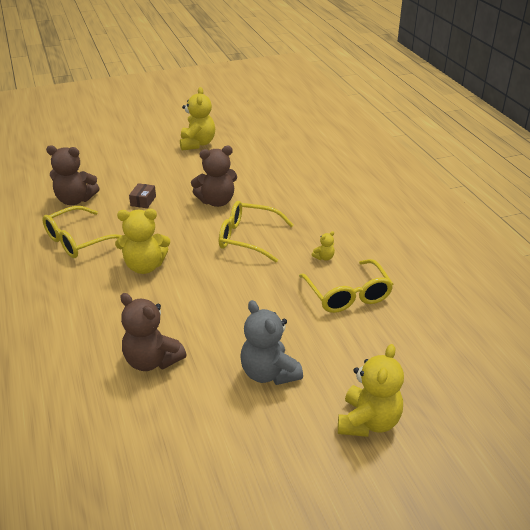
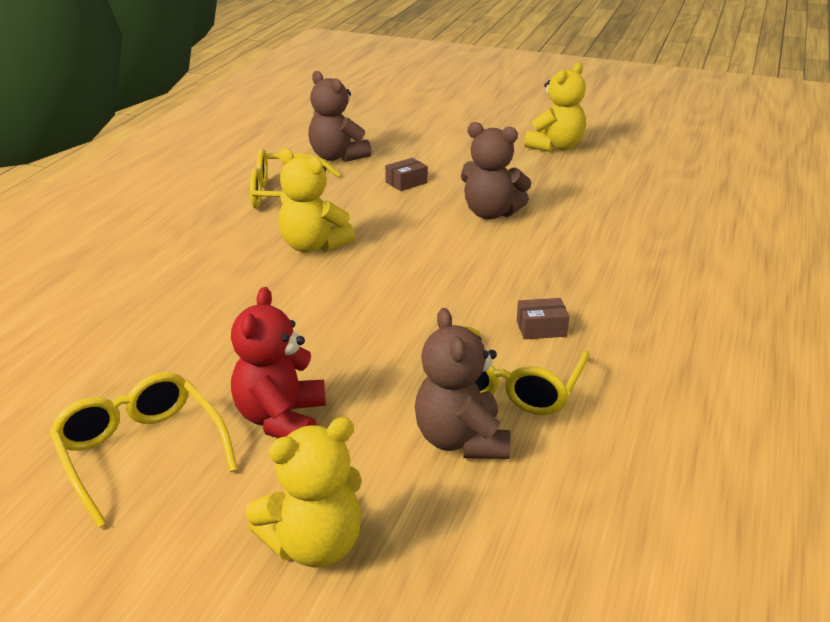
camera: 40 degrees right, 5 degrees down
brown teddy bear [120,293,187,371] -> brown teddy bear moved to [415,308,510,459]
yellow glasses [219,201,294,262] -> yellow glasses moved to [49,372,238,528]
grey teddy bear [240,300,303,385] -> red teddy bear [231,287,326,438]
yellow teddy bear [312,231,335,261] -> brown box [517,298,569,339]

